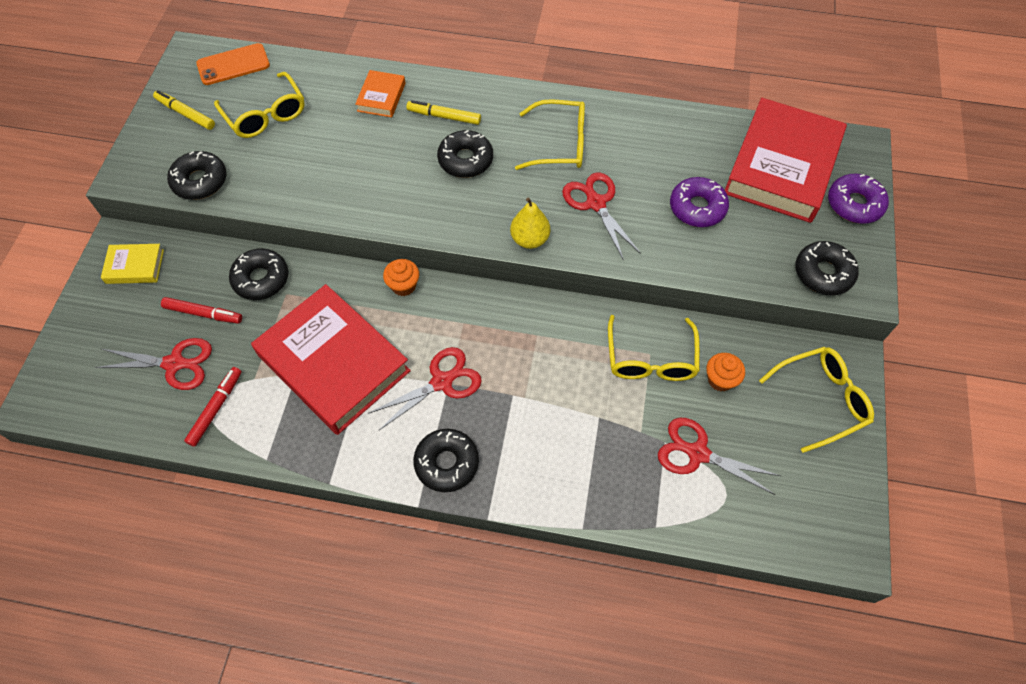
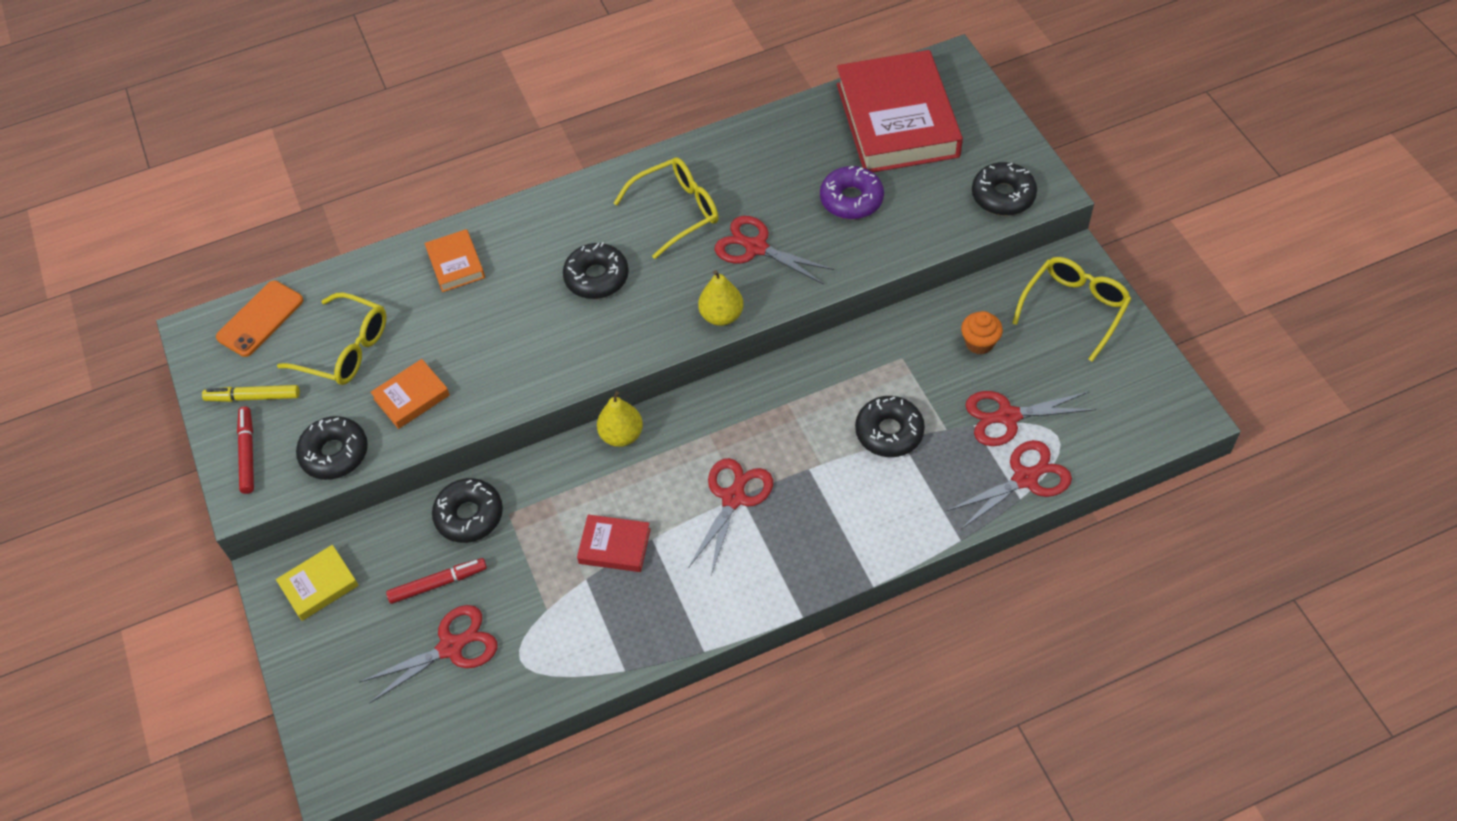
camera: 30 degrees left, 5 degrees down
red marker [184,367,242,447] -> red marker moved to [237,406,254,494]
red book [251,284,411,435] -> red book [577,515,651,572], size x0.44
orange cupcake [383,259,419,296] -> yellow pear [597,391,643,447]
yellow marker [406,100,481,125] -> none
black donut [413,429,479,492] -> black donut moved to [855,396,925,457]
yellow glasses [608,315,700,381] -> none
purple donut [828,174,889,224] -> none
none -> orange book [371,359,450,429]
none -> red scissors [947,440,1072,530]

